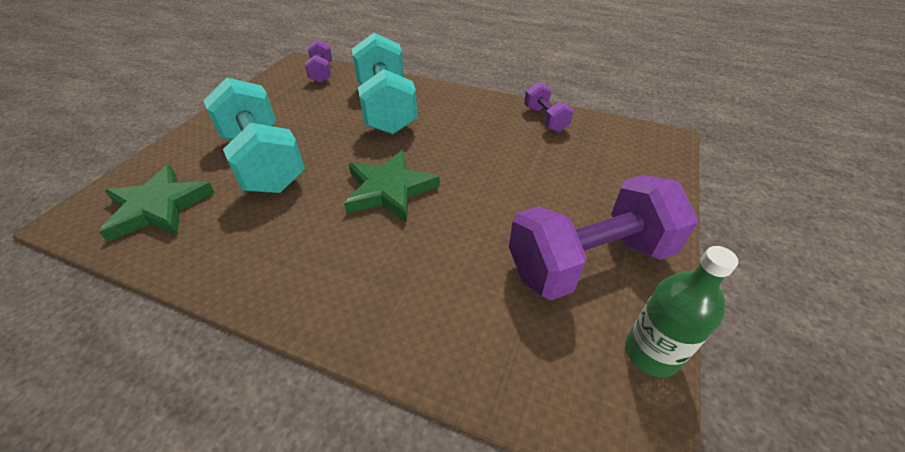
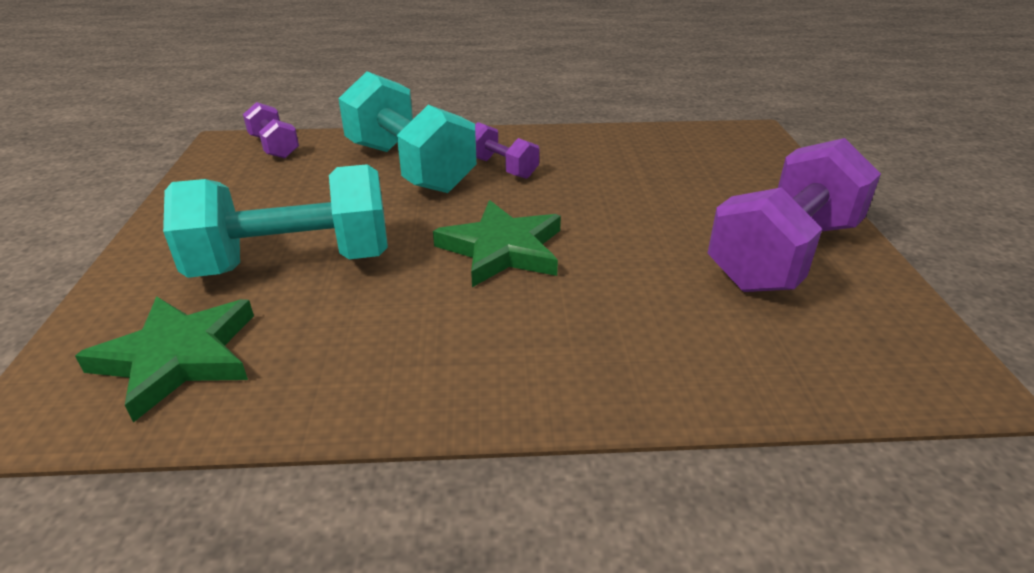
camera: 25 degrees left, 10 degrees down
turquoise dumbbell [203,78,305,193] -> turquoise dumbbell turned 45 degrees counterclockwise [163,164,388,278]
purple dumbbell [524,82,574,132] -> purple dumbbell moved to [475,122,539,179]
green bottle [625,246,738,377] -> none

